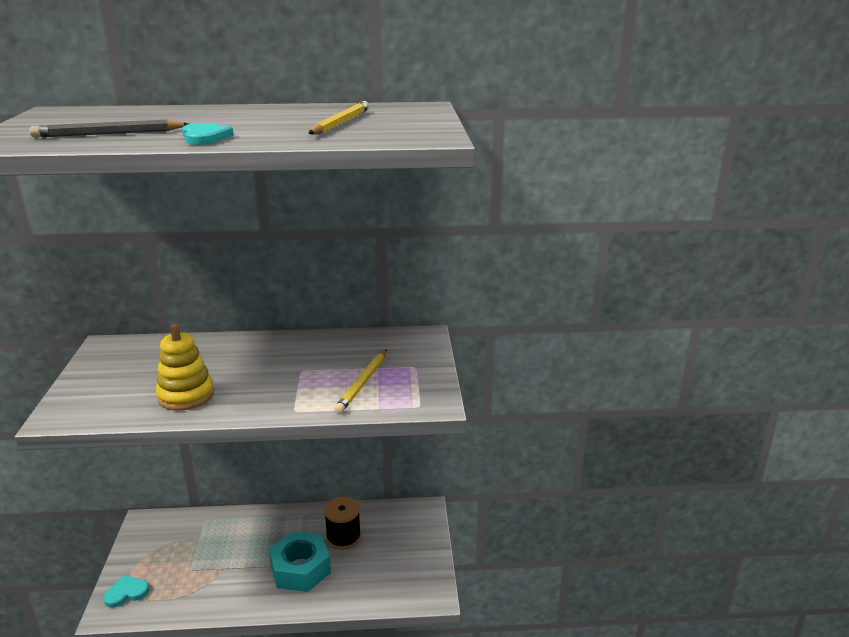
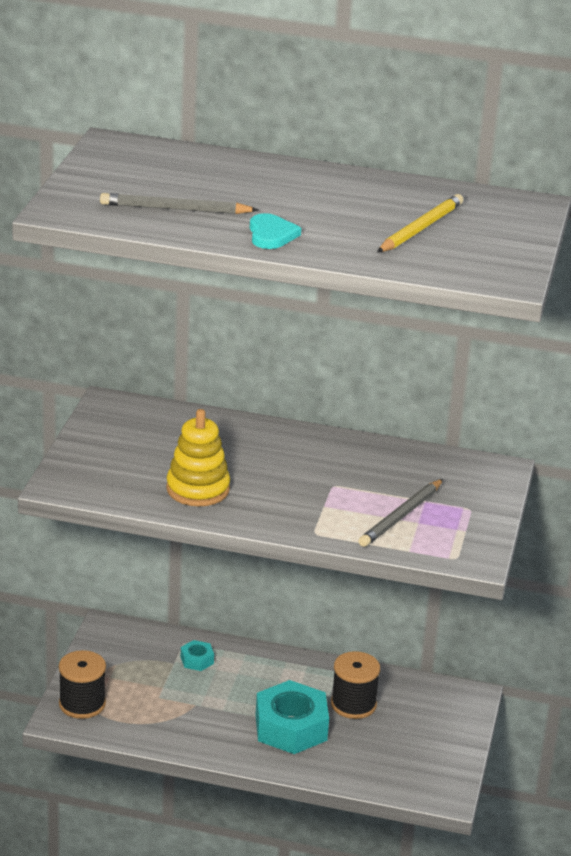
camera: 15 degrees right, 5 degrees up
turquoise heart [103,575,149,608] -> black spool [59,650,106,719]
yellow pencil [334,349,387,414] -> grey pencil [358,479,443,547]
none -> turquoise nut [181,640,214,671]

